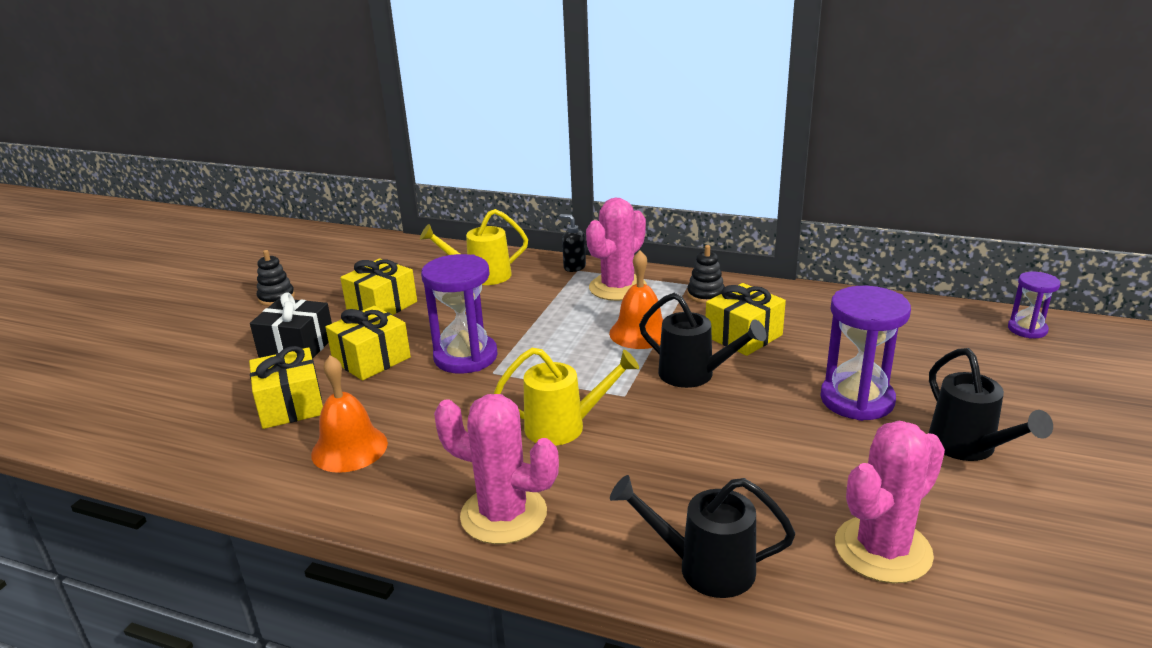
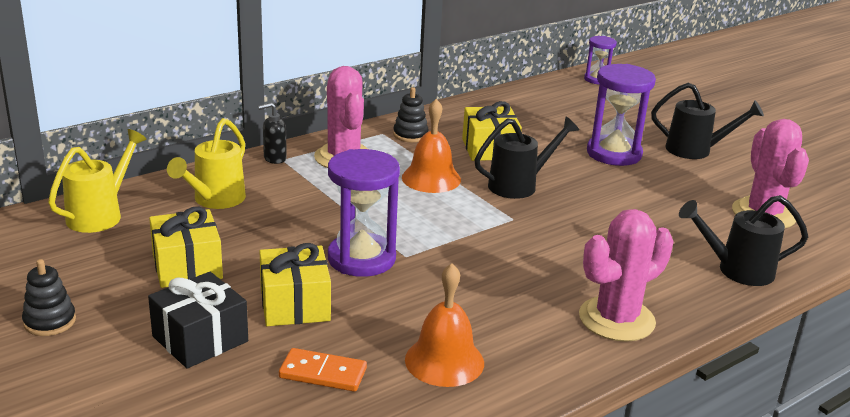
camera: 60 degrees left, 0 degrees up
yellow gift [249,346,323,429] -> orange domino [279,348,367,392]
yellow watering can [494,348,639,446] -> yellow watering can moved to [48,129,147,233]
black watering can [610,475,795,598] -> black watering can turned 45 degrees clockwise [679,195,808,286]

